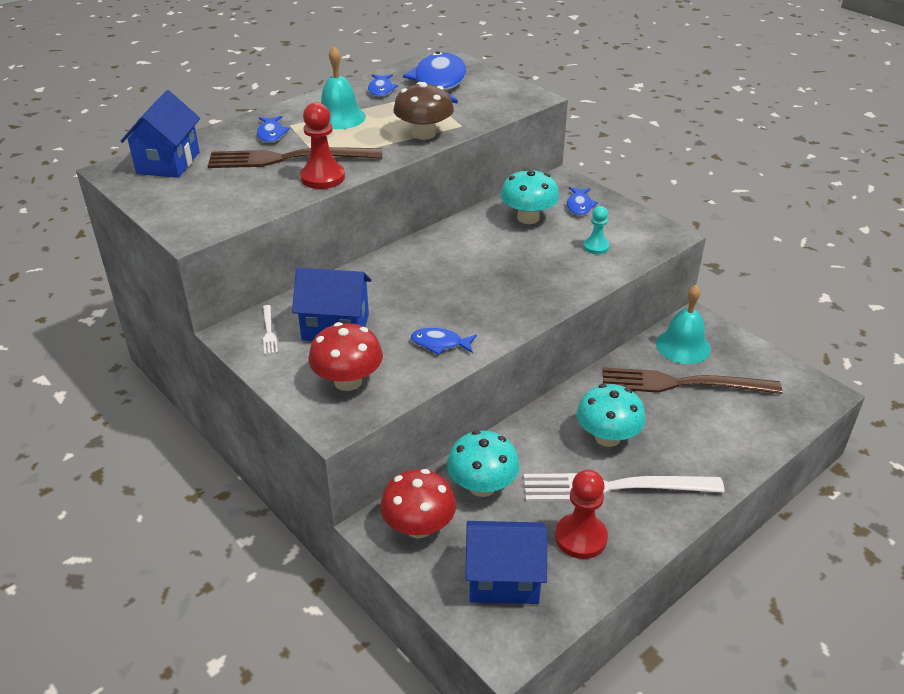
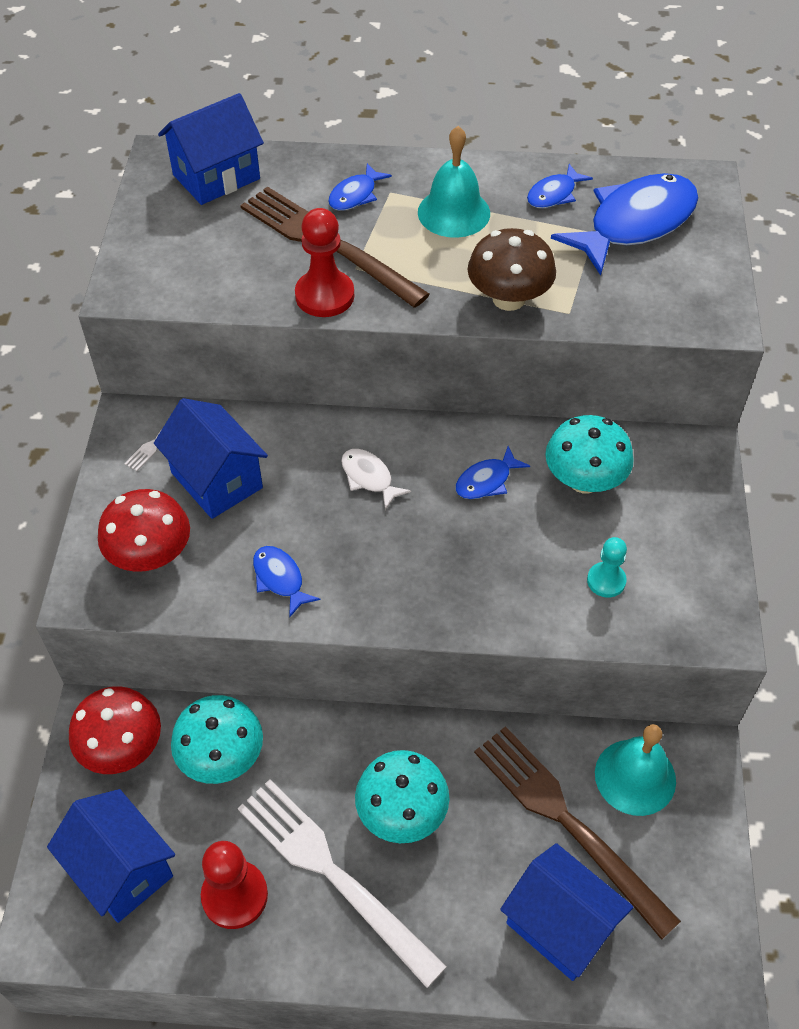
camera: 45 degrees right, 15 degrees up
blue fish [567,187,598,215] -> blue fish moved to [456,446,530,499]
none -> white fish [341,449,411,510]
none -> blue house [500,843,633,981]

